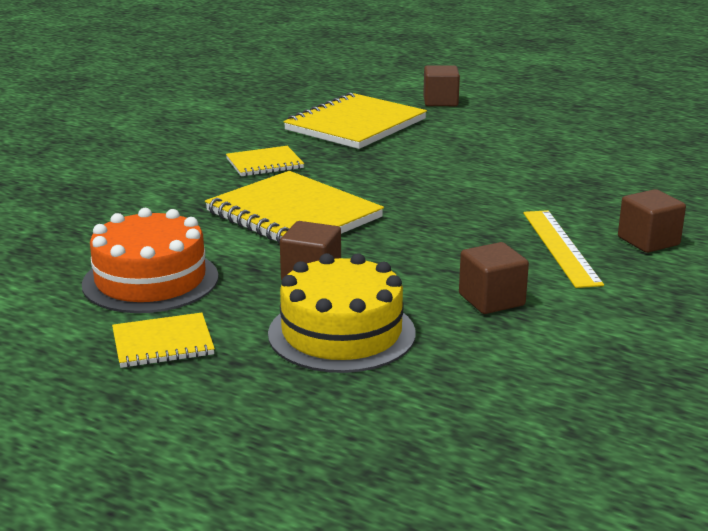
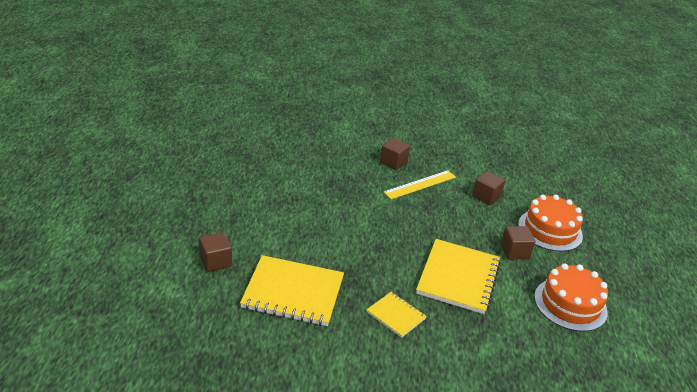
camera: 120 degrees left, 10 degrees up
yellow notebook [112,313,215,368] -> none
yellow cake [268,253,416,373] -> orange cake [518,195,583,252]

